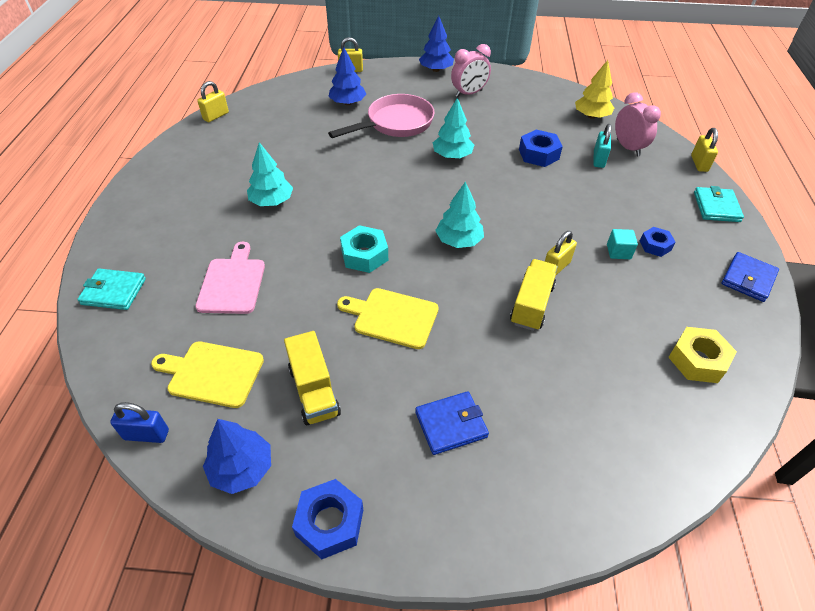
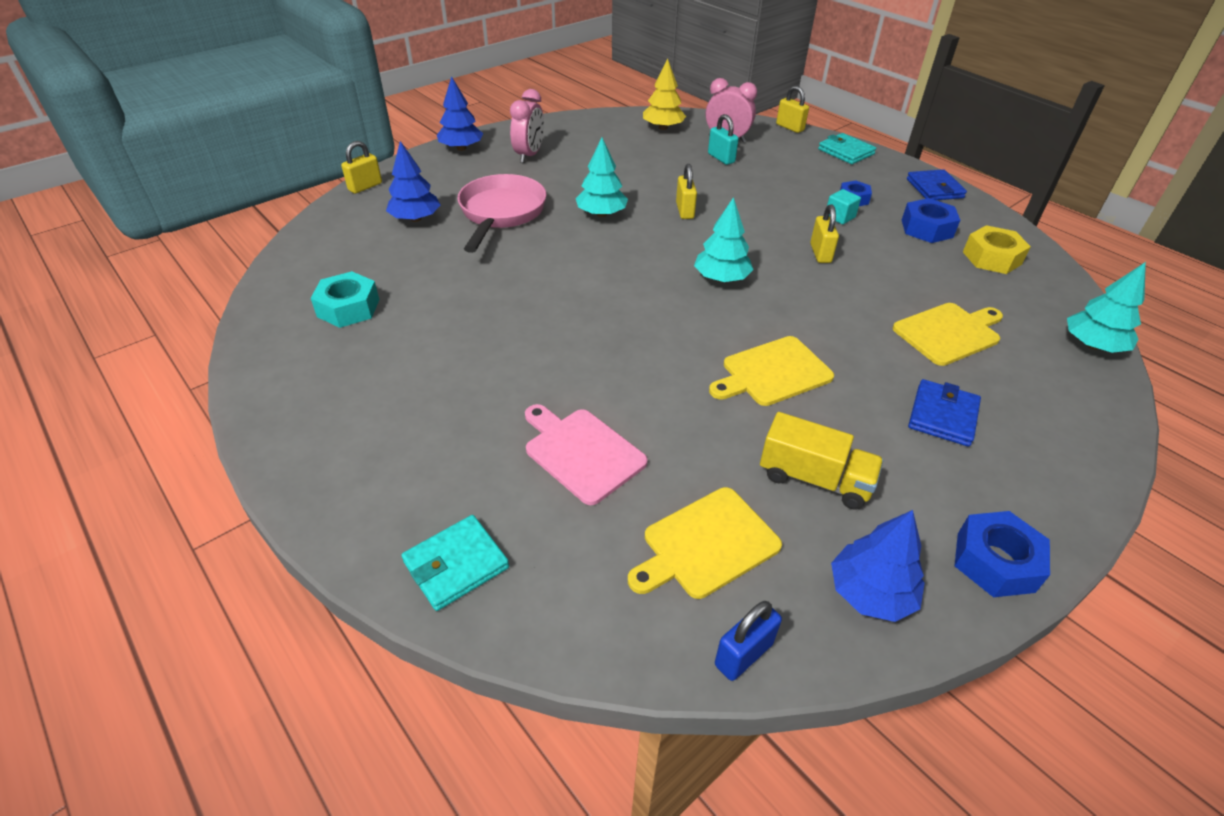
camera: 45 degrees left, 5 degrees down
yellow padlock [197,81,229,122] -> yellow padlock moved to [676,164,697,219]
turquoise tree [247,142,293,206] -> turquoise tree moved to [1067,262,1146,353]
turquoise nut [340,225,388,273] -> turquoise nut moved to [311,271,379,328]
yellow truck [510,259,557,331] -> none
blue nut [519,129,563,167] -> blue nut moved to [902,198,960,243]
none -> yellow cutting board [893,303,1003,366]

